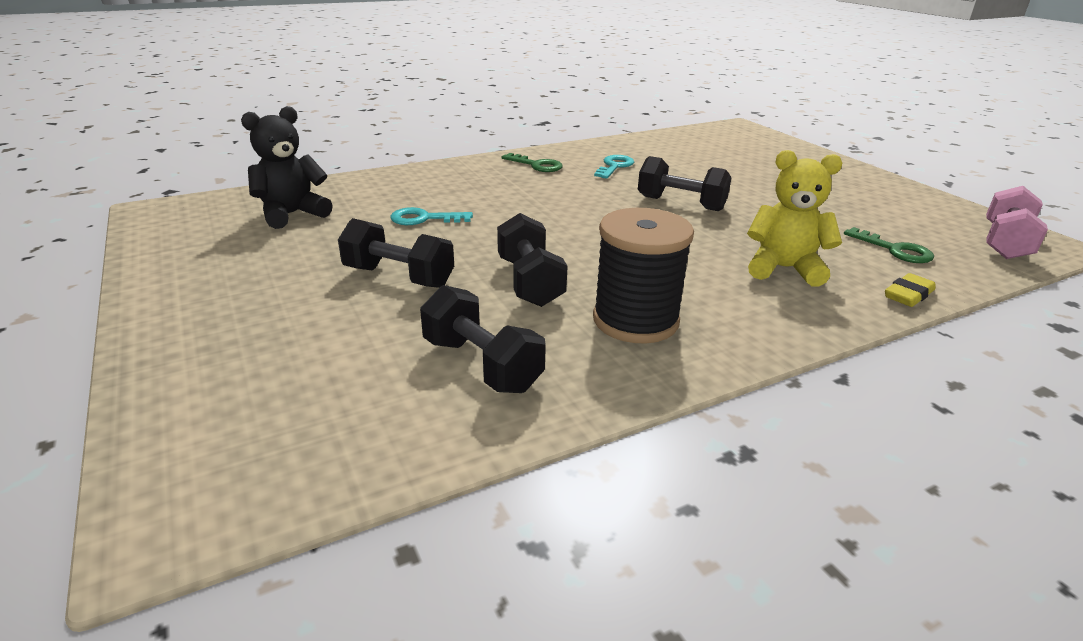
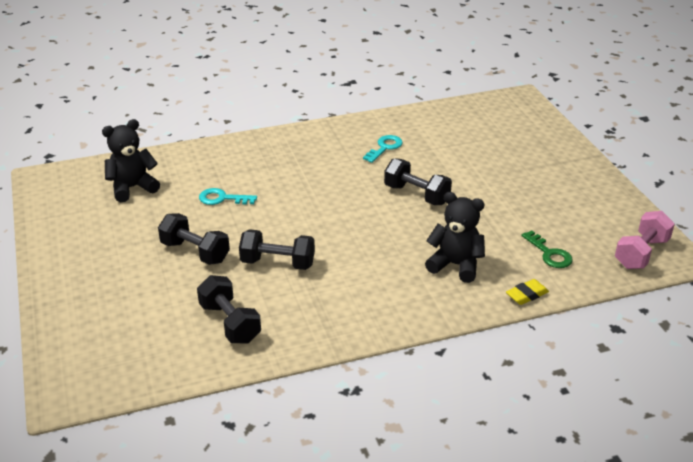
camera: 10 degrees right, 5 degrees up
black dumbbell [497,213,568,307] -> black dumbbell turned 75 degrees counterclockwise [239,229,315,270]
green key [502,153,563,172] -> none
black spool [593,208,694,343] -> none
yellow teddy bear [747,150,842,286] -> black teddy bear [425,192,485,283]

